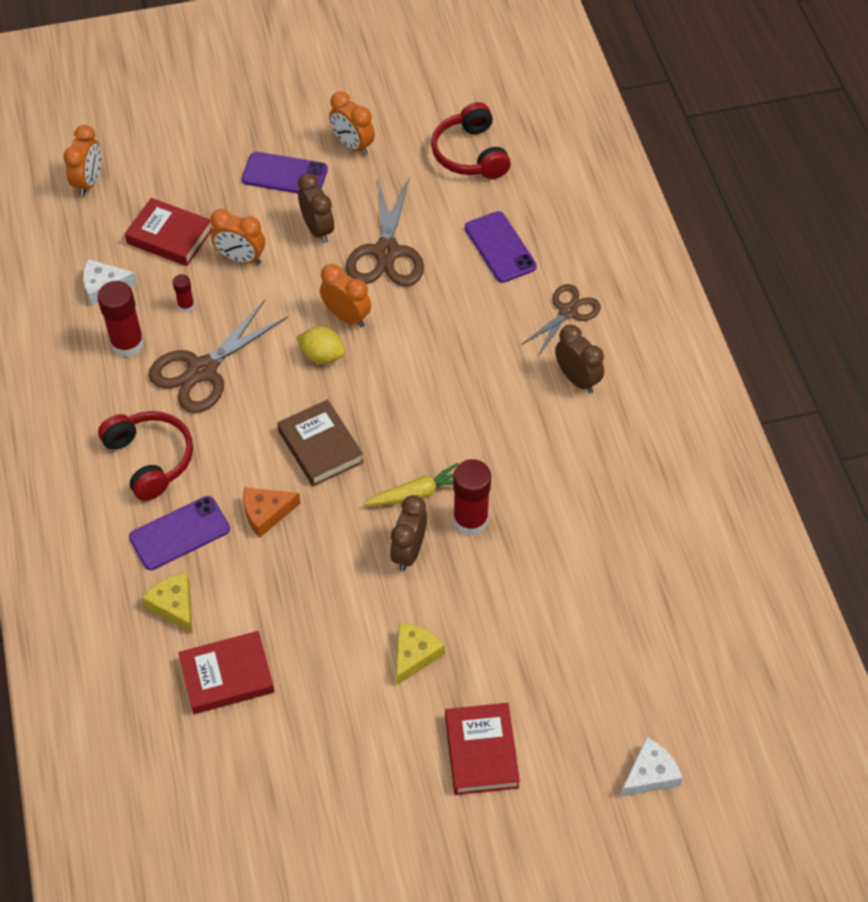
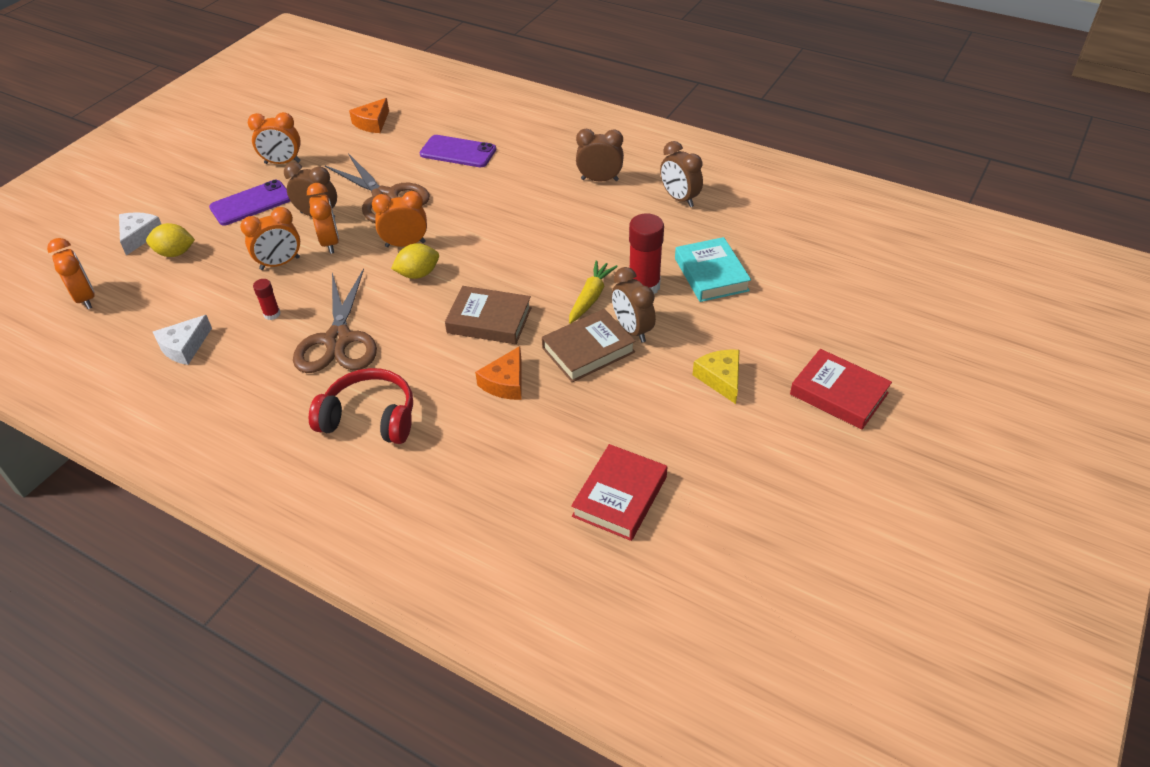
camera: 45 degrees left, 10 degrees down
red glue stick [97,281,144,357] -> none
red book [125,198,213,266] -> none
purple phone [129,496,230,570] -> none
yellow cheese [142,572,193,633] -> none
red headphones [431,102,511,179] -> orange cheese [349,98,389,133]
brown scissors [521,284,601,356] -> none
white cheese [620,737,683,797] -> white cheese moved to [119,212,161,256]
none -> yellow lemon [146,223,195,257]
none -> orange clock [307,183,339,254]
none -> brown book [542,309,636,382]
none -> brown clock [660,141,703,207]
none -> turquoise book [675,237,751,302]

